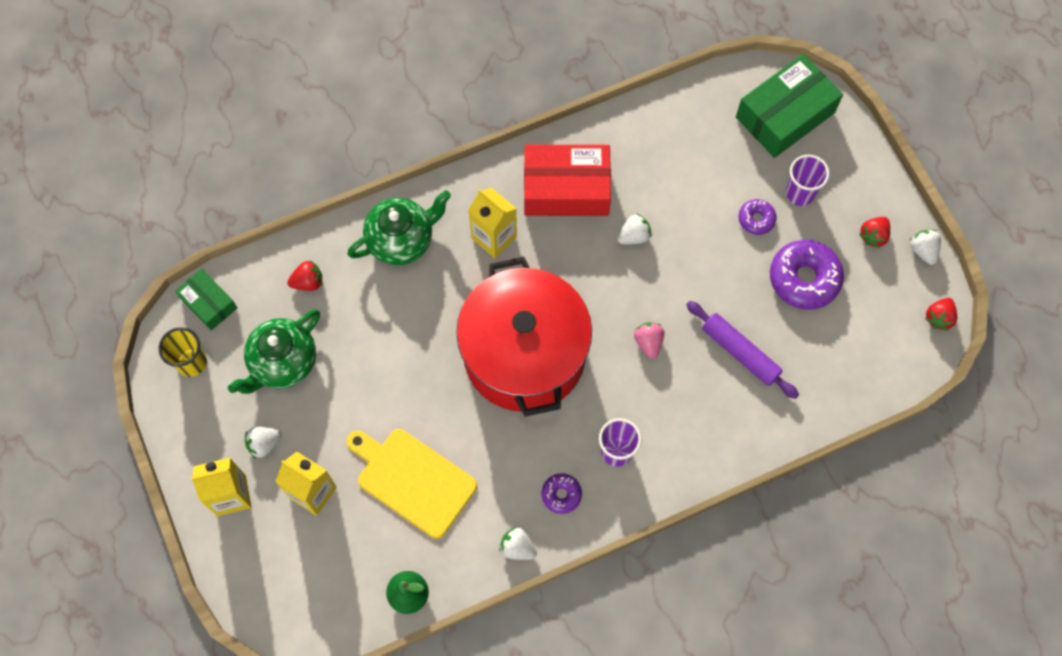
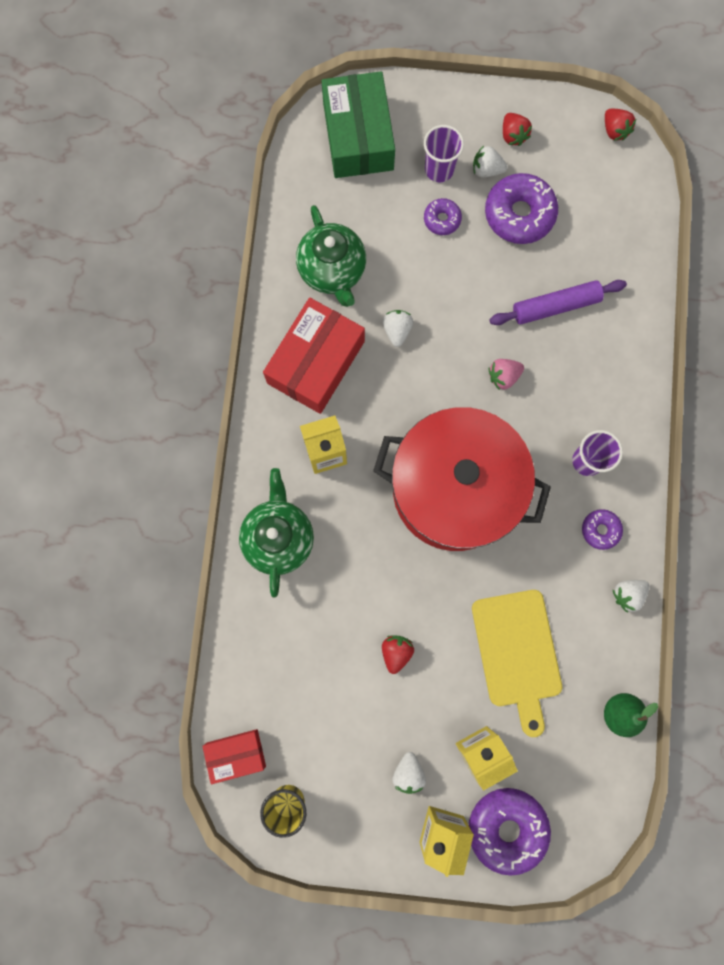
camera: 60 degrees left, 10 degrees up
green box [175,268,237,331] -> red box [202,729,266,784]
green teapot [228,309,320,394] -> green teapot moved to [296,205,366,307]
red strawberry [287,261,322,291] -> red strawberry moved to [382,636,414,674]
yellow cutting board [346,429,477,539] -> yellow cutting board turned 75 degrees counterclockwise [472,590,562,737]
pink strawberry [634,322,665,359] -> pink strawberry turned 45 degrees counterclockwise [488,359,524,390]
white strawberry [909,230,941,265] -> white strawberry moved to [473,146,508,177]
none -> purple donut [469,788,551,876]

